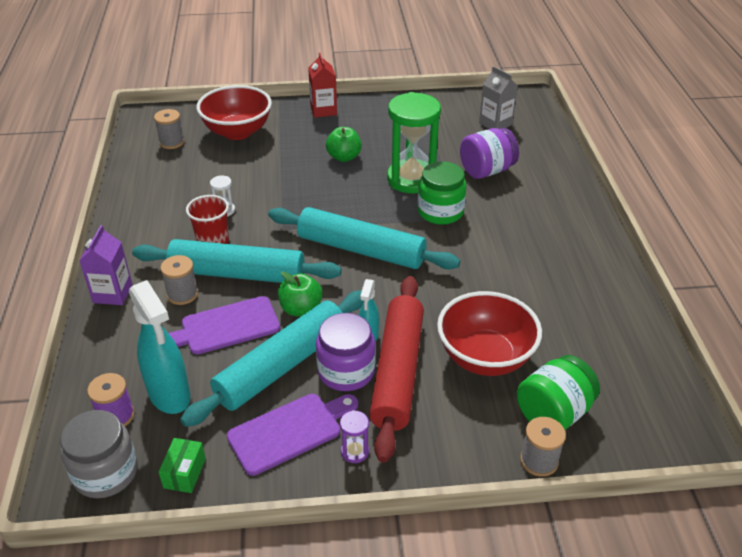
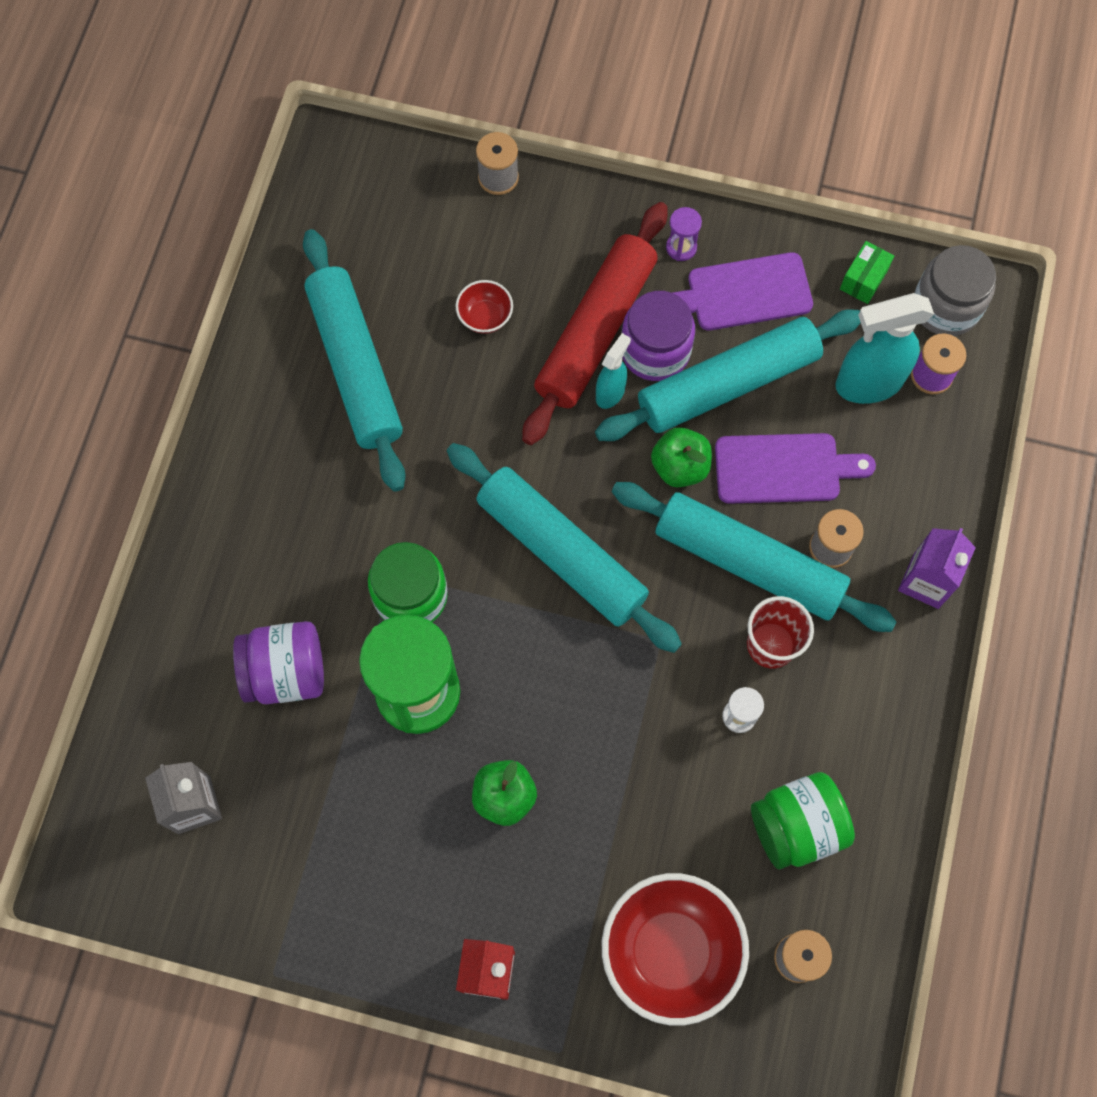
camera: 160 degrees left, 30 degrees up
turquoise spray bottle [129,280,191,414] -> turquoise spray bottle turned 90 degrees counterclockwise [835,293,934,404]
red bowl [437,291,542,376] -> red bowl [456,280,513,334], size x0.46
green jar [517,355,600,430] -> green jar moved to [751,772,855,870]
none -> turquoise rolling pin [303,229,406,492]

